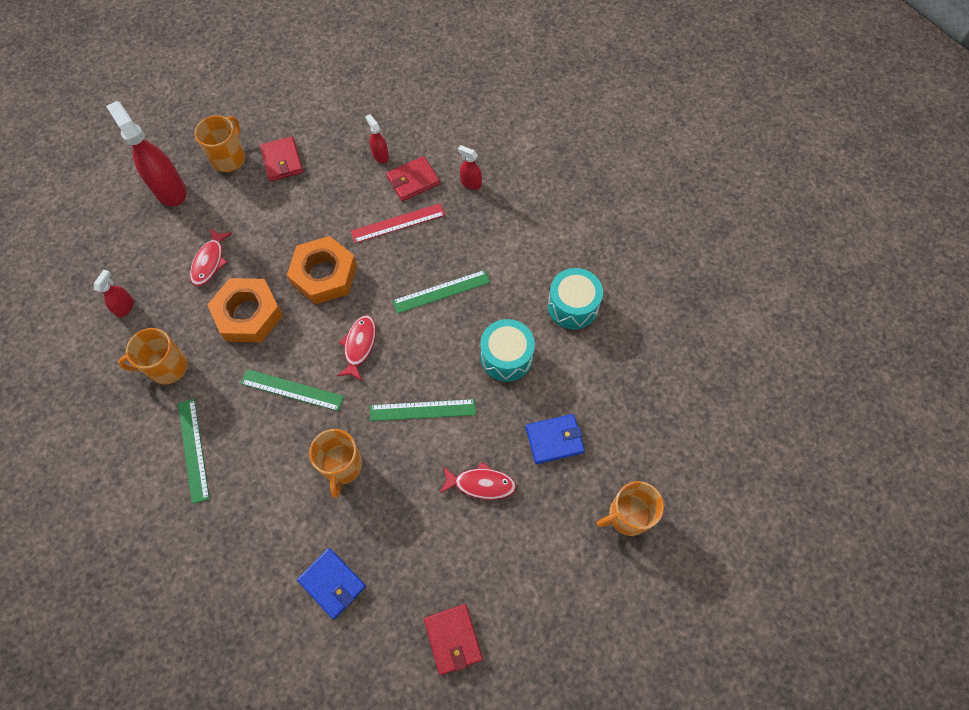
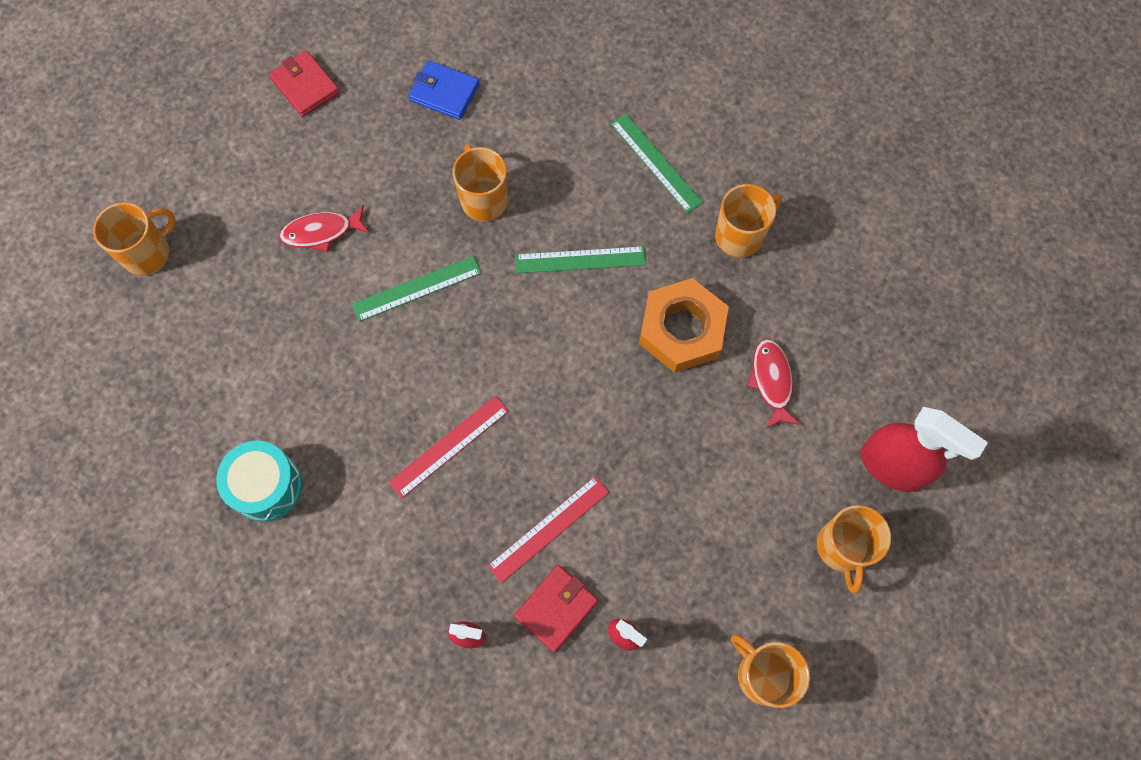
camera: 160 degrees right, 5 degrees up
red spray bottle [94,270,134,318] -> none
red wallet [260,137,303,181] -> none
orange nut [287,236,357,305] -> none
red fish [337,315,376,381] -> none
green ruler [393,270,490,314] -> red ruler [388,396,509,498]
turquoise drum [480,319,535,382] -> none
blue wallet [526,414,585,464] -> none
none -> orange mug [731,634,810,708]

